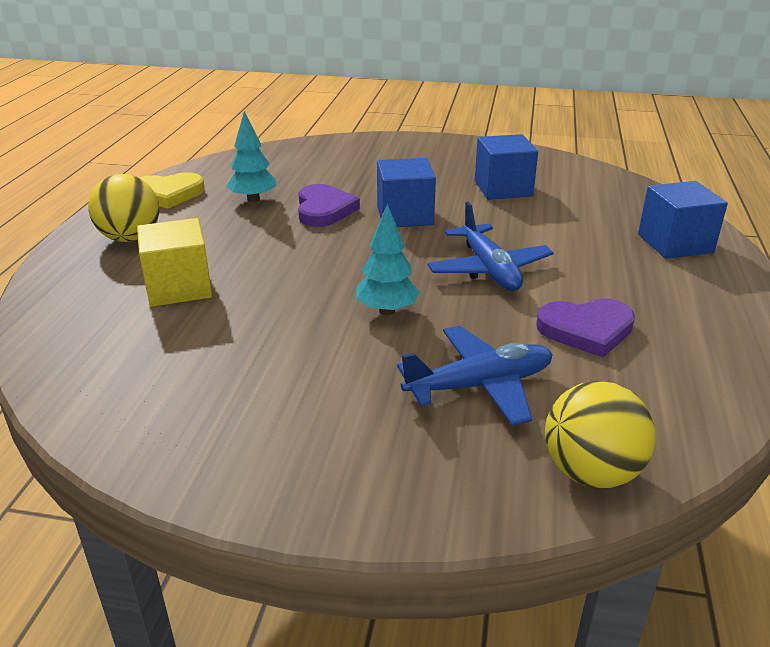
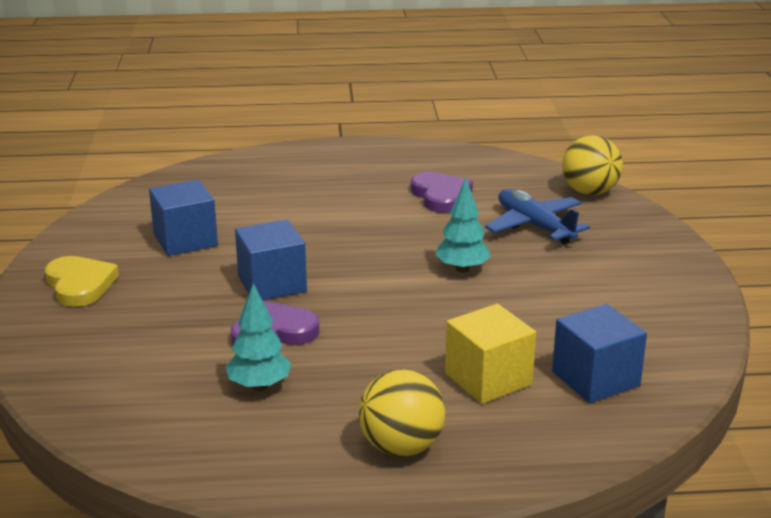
camera: 105 degrees left, 5 degrees down
yellow heart [140,172,205,209] -> yellow heart moved to [45,256,119,307]
blue plane [427,202,554,291] -> none
blue cube [638,181,728,259] -> blue cube moved to [552,304,647,403]

